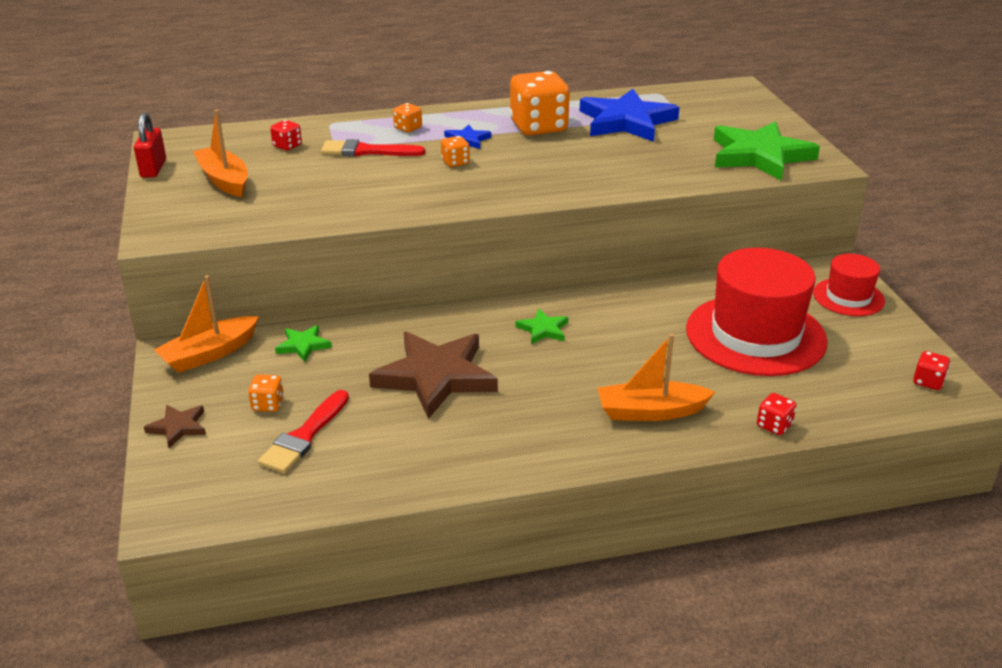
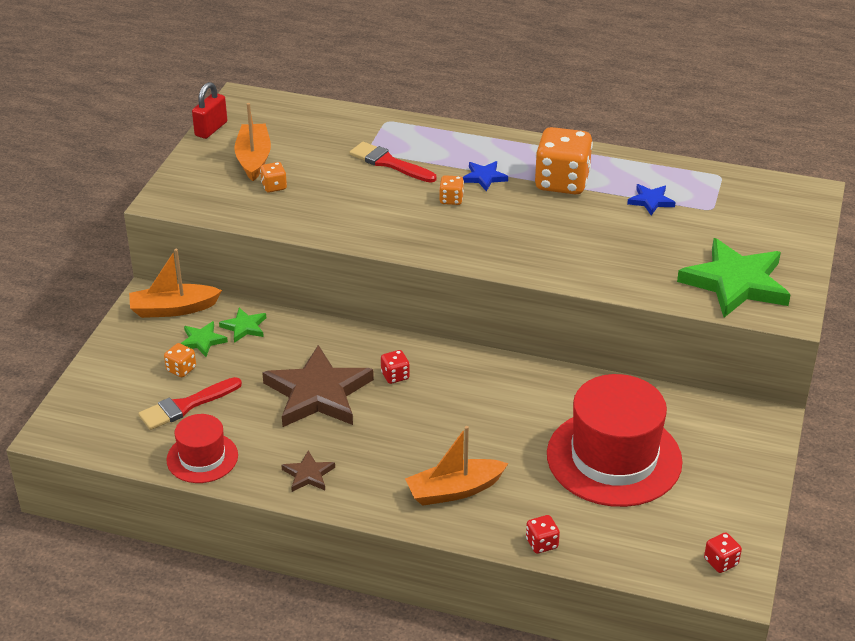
camera: 30 degrees right, 5 degrees up
brown star [144,405,206,448] -> brown star moved to [281,450,335,492]
red dice [270,120,302,150] -> red dice moved to [381,350,410,384]
orange dice [393,103,422,132] -> orange dice moved to [260,162,287,193]
green star [515,309,568,344] -> green star moved to [181,321,228,357]
blue star [580,89,680,142] -> blue star [627,184,676,215], size x0.45
orange boat [598,334,715,421] -> orange boat turned 45 degrees counterclockwise [405,426,508,506]
red hat [813,254,885,316] -> red hat moved to [166,414,238,483]

